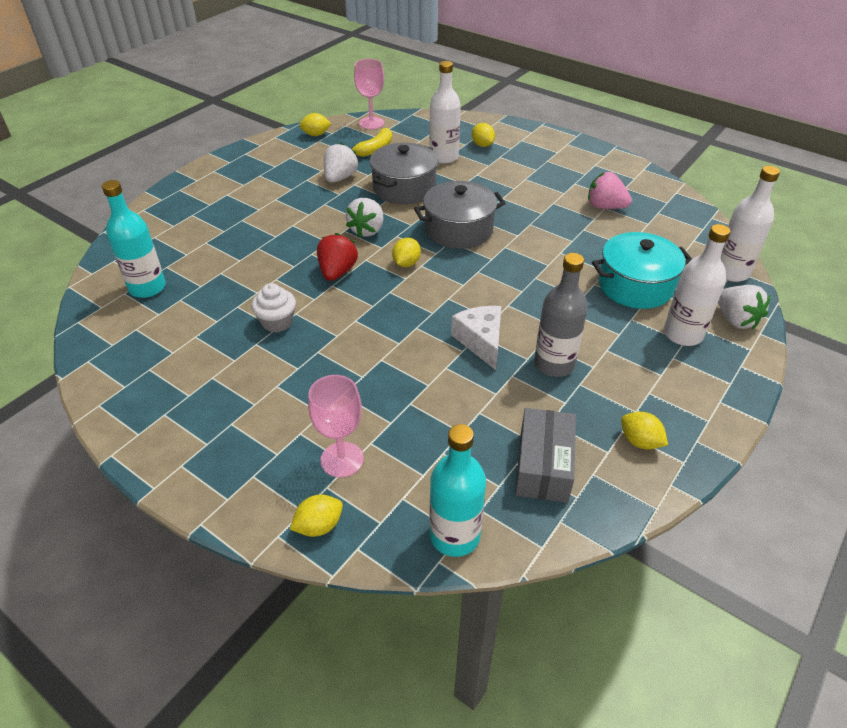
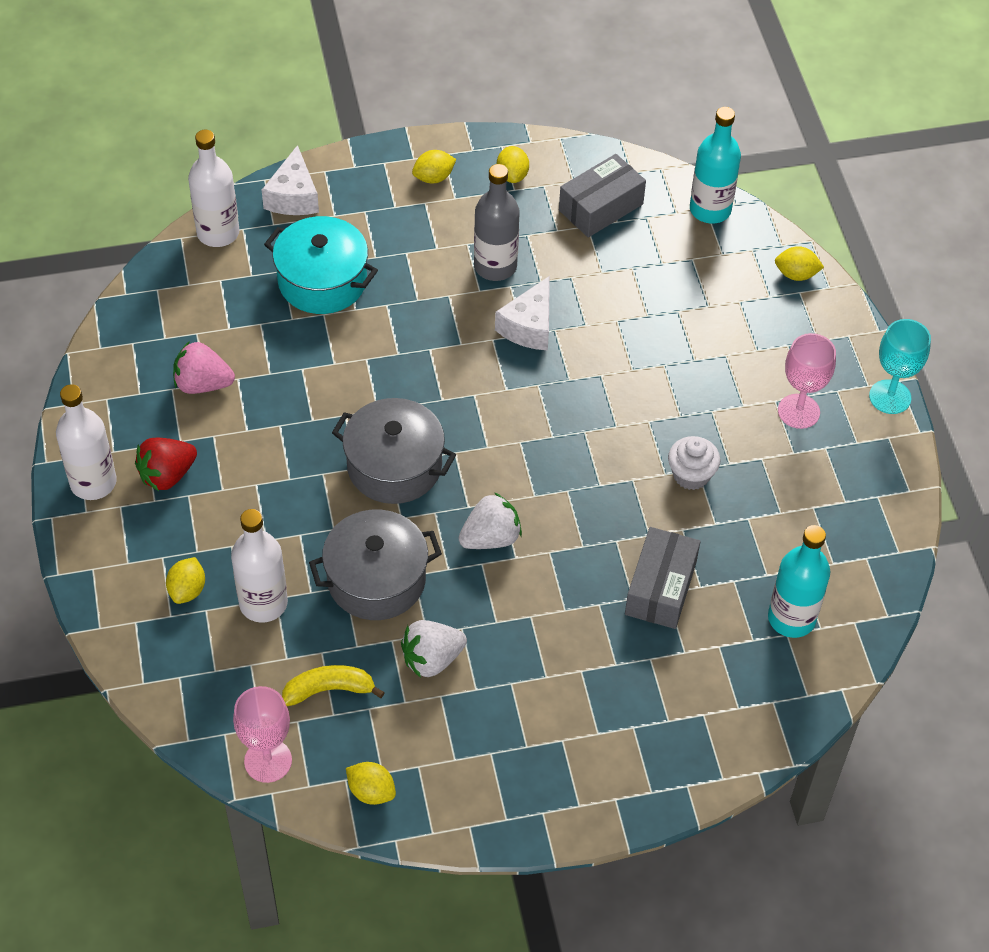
camera: 140 degrees left, 10 degrees up
pink goblet [308,375,364,478] -> pink goblet moved to [778,333,836,429]
red strawberry [317,233,358,281] -> red strawberry moved to [135,438,197,491]
yellow lemon [392,237,421,267] -> yellow lemon moved to [412,150,456,183]
pink strawberry [588,172,632,209] -> pink strawberry turned 120 degrees clockwise [173,341,235,394]
white bottle [664,224,730,346] -> white bottle moved to [56,384,117,500]
white strawberry [718,285,770,329] -> white cheese [262,145,319,215]
none -> grey box [625,527,701,629]
none -> turquoise goblet [869,319,931,414]

